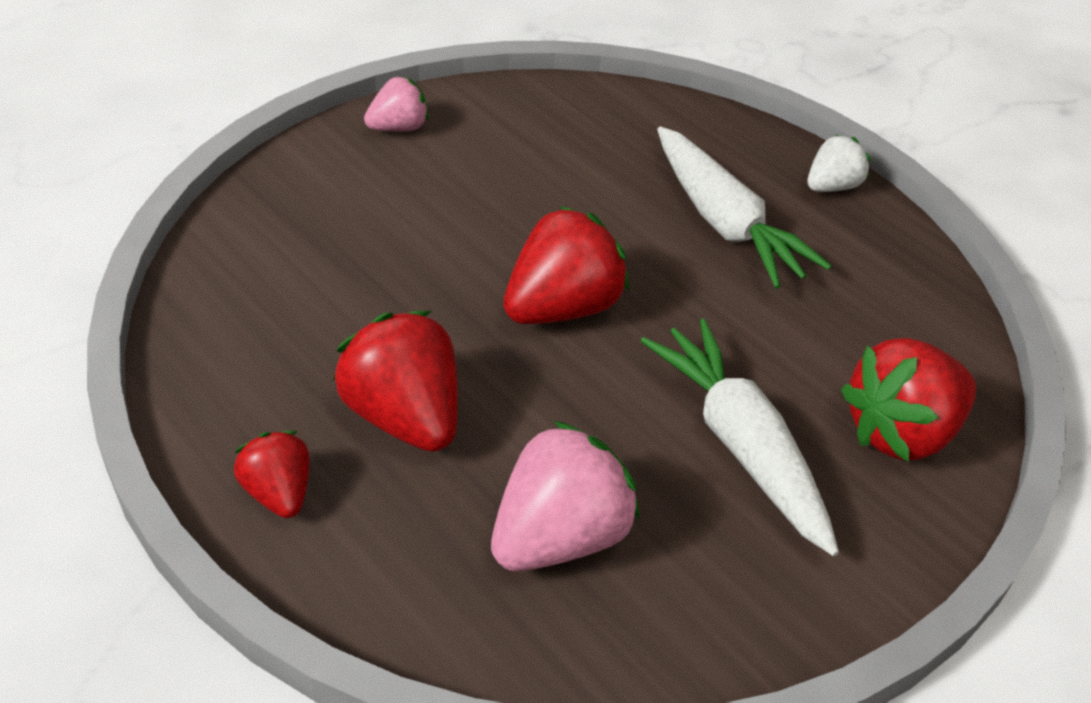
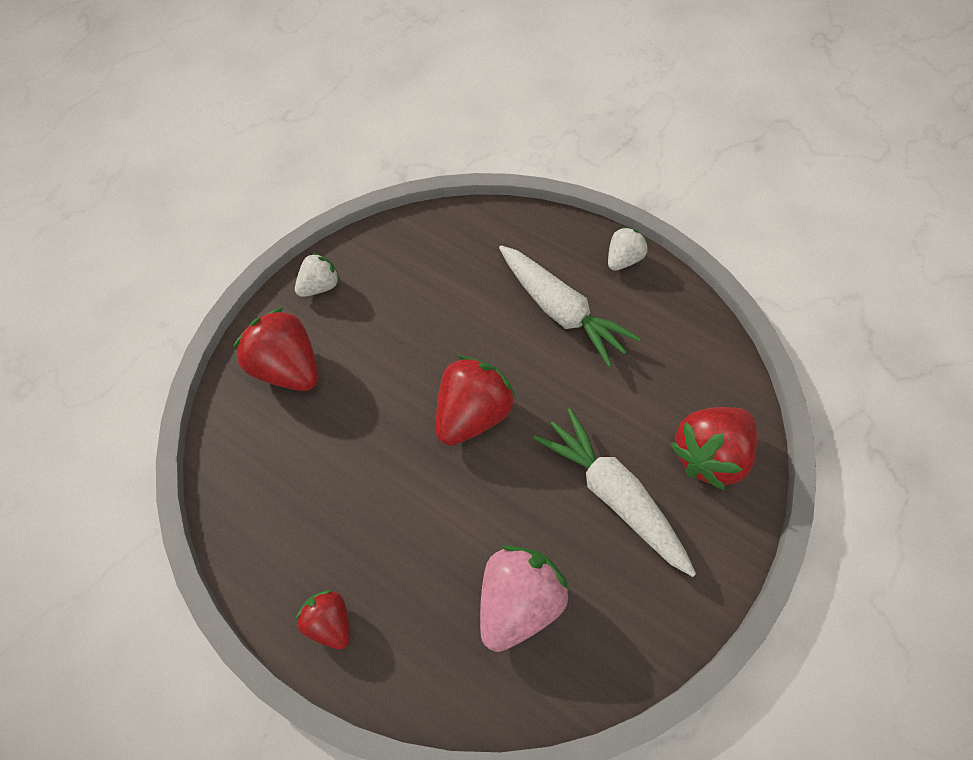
camera: 10 degrees left, 15 degrees up
red strawberry [333,311,458,452] -> red strawberry moved to [233,307,319,391]
pink strawberry [364,76,429,132] -> white strawberry [295,252,340,297]

